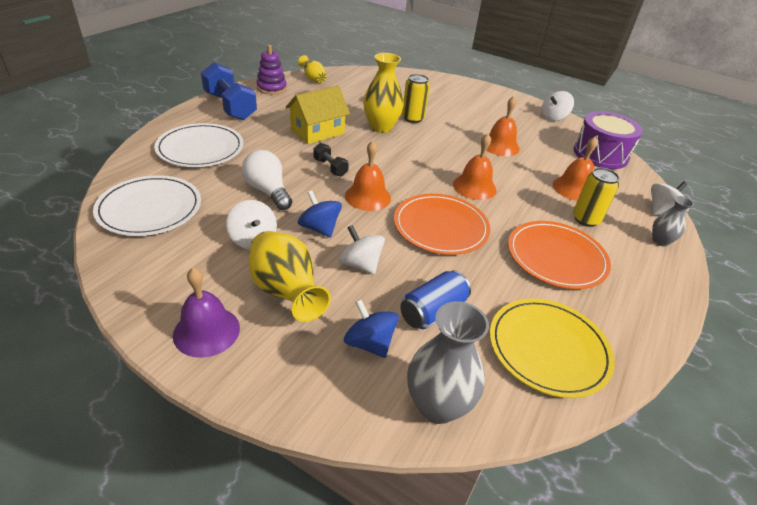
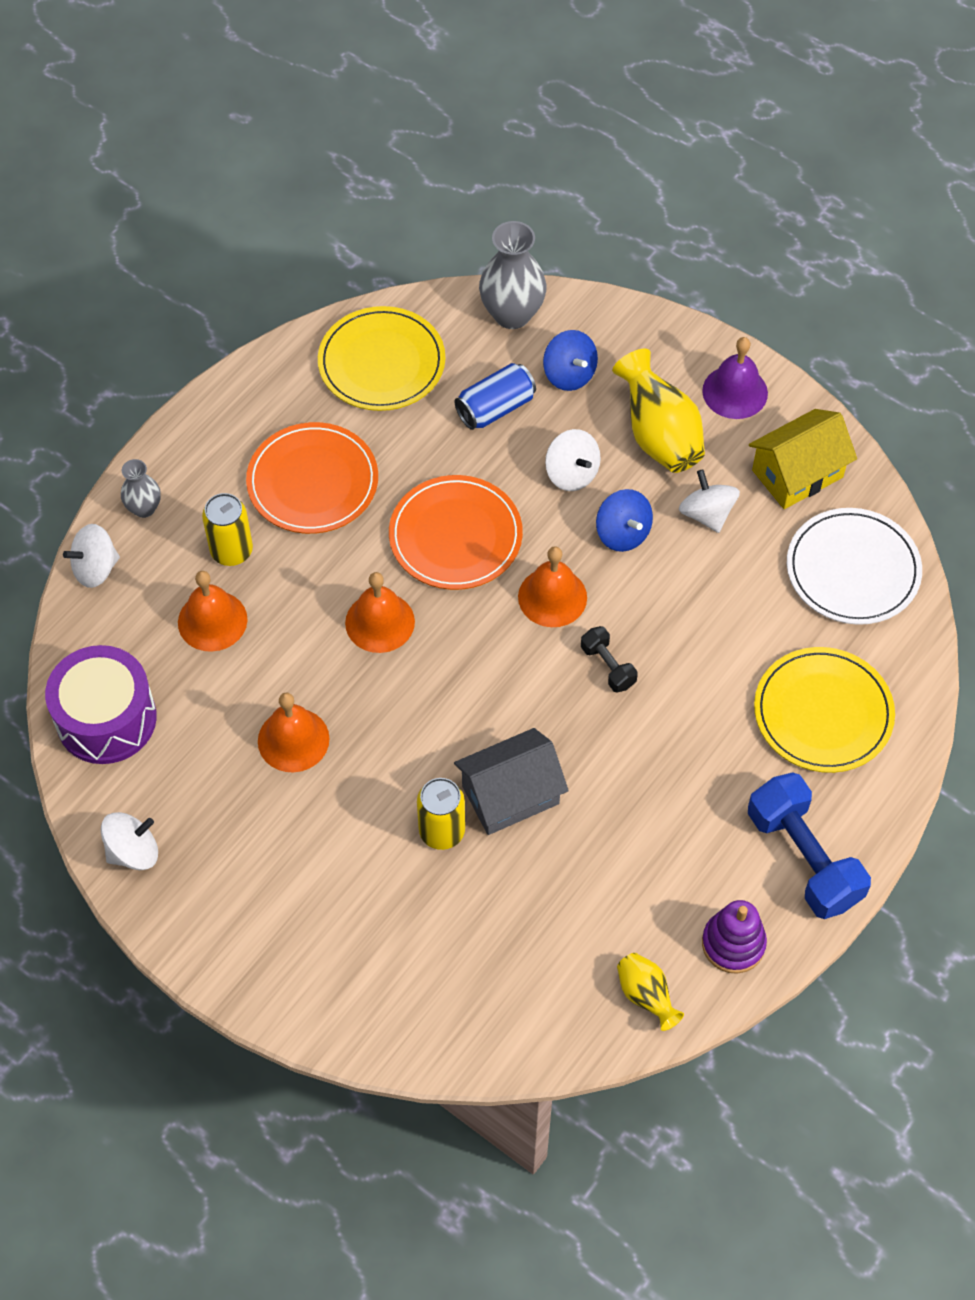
camera: 170 degrees left, 20 degrees up
white plate [154,123,243,167] -> yellow plate [754,647,895,773]
white light bulb [242,150,292,210] -> none
yellow house [286,85,350,144] -> yellow house moved to [749,409,857,509]
yellow vase [363,53,404,133] -> grey house [454,728,569,835]

